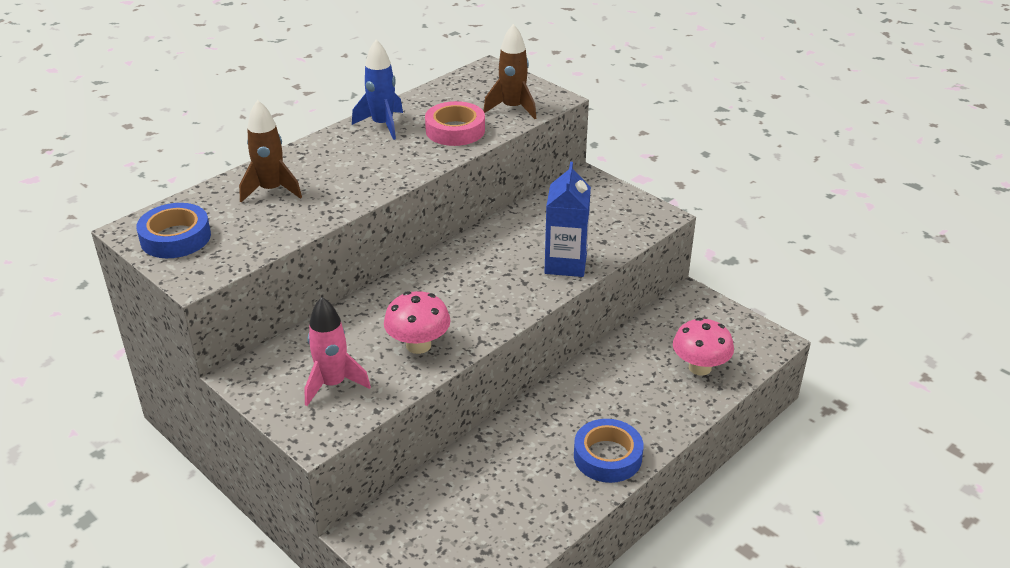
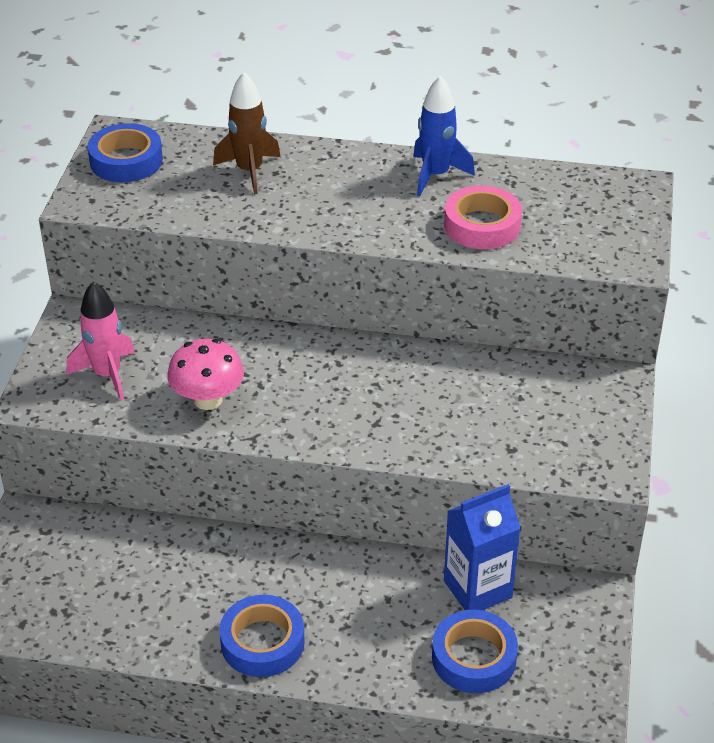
camera: 55 degrees right, 5 degrees up
brown rocket [483,24,536,119] -> none
blue carton [544,162,591,277] -> blue carton moved to [444,484,521,610]
pink mushroom [673,318,734,376] -> blue tape [432,610,518,693]

